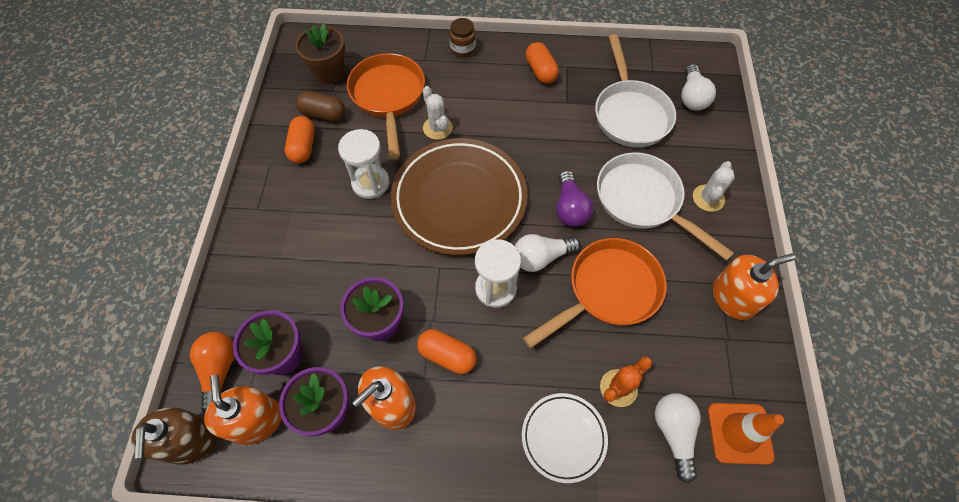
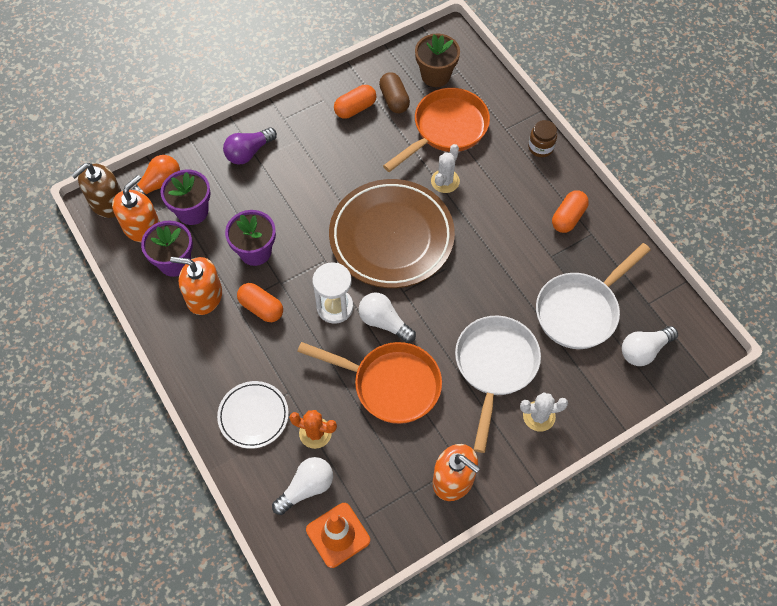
camera: 55 degrees right, 0 degrees up
white hourglass [338,129,389,199] -> none
orange capsule [417,329,476,374] -> orange capsule turned 45 degrees counterclockwise [237,283,283,322]
purple light bulb [556,170,593,227] -> purple light bulb moved to [223,127,277,164]

